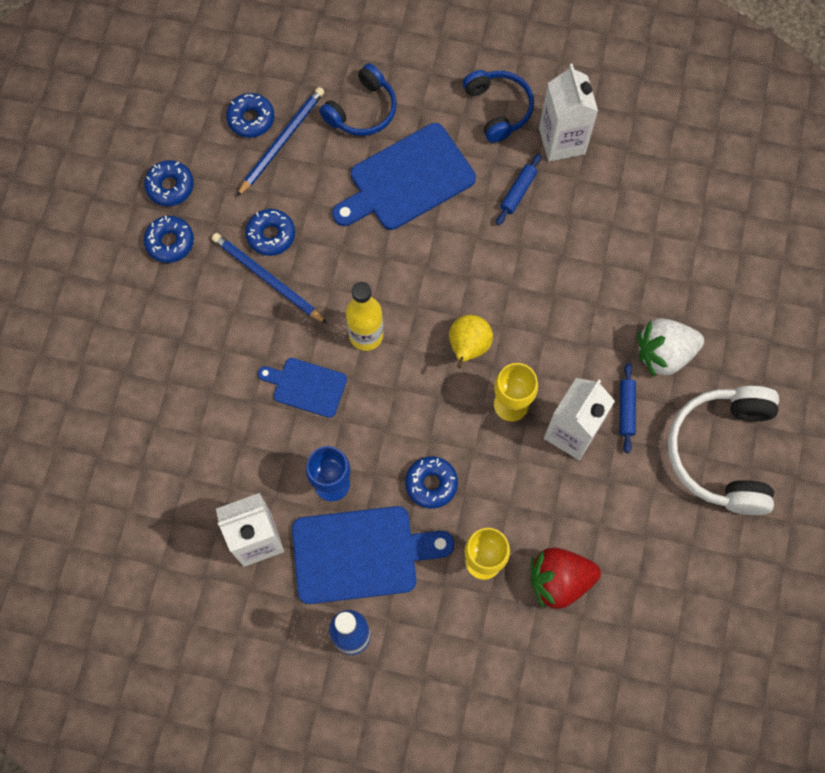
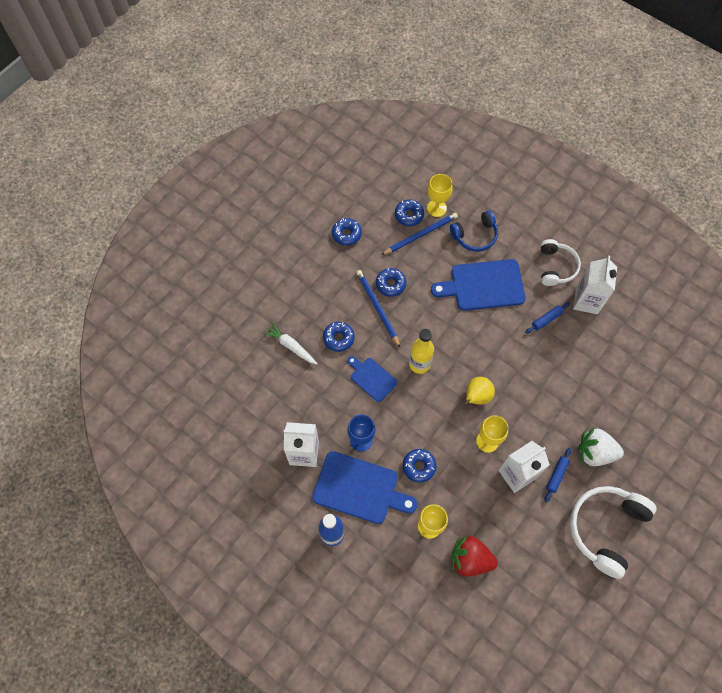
camera: 25 degrees right, 5 degrees down
blue donut [144,216,194,263] -> blue donut moved to [323,322,355,352]
blue headphones [463,70,534,143] -> white headphones [541,239,581,286]
none -> white carrot [263,323,318,364]
none -> yellow goblet [427,174,453,217]

